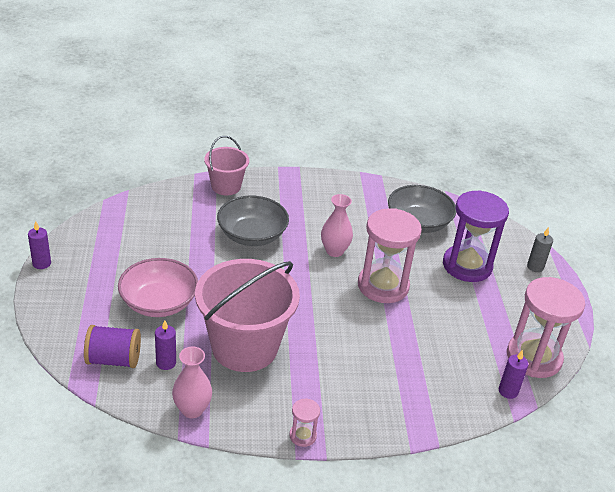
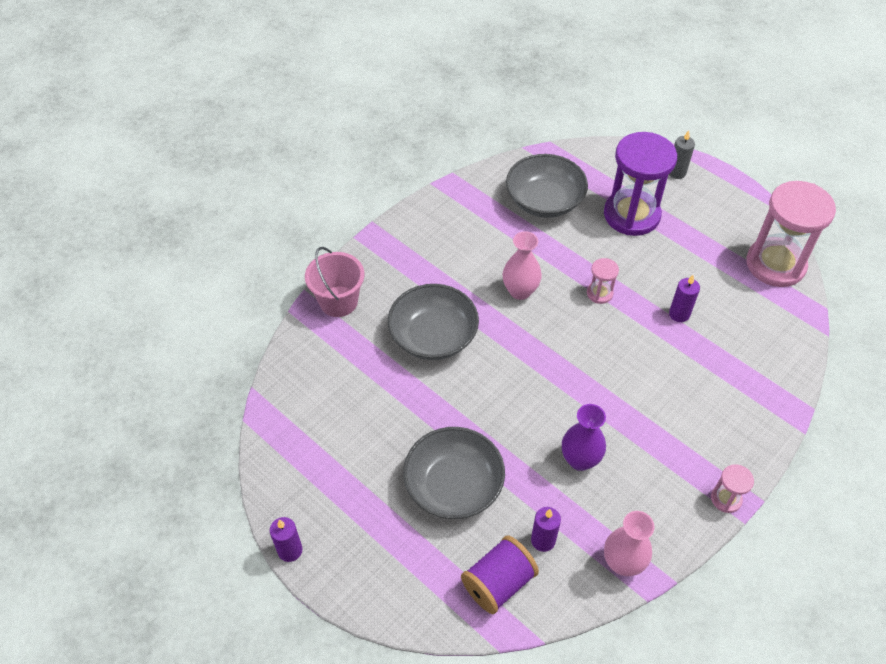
camera: 40 degrees left, 15 degrees up
pink bowl [118,258,198,317] -> grey bowl [403,427,505,519]
pink bucket [195,259,300,372] -> purple vase [562,404,606,471]
pink hourglass [358,208,422,303] -> pink hourglass [587,258,619,304], size x0.44
purple candle [499,350,529,399] -> purple candle moved to [669,275,700,322]

